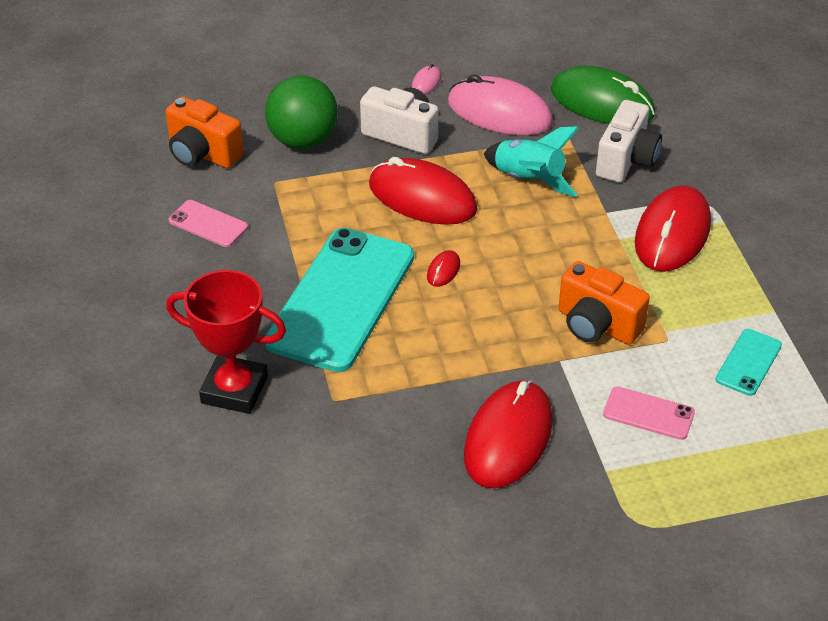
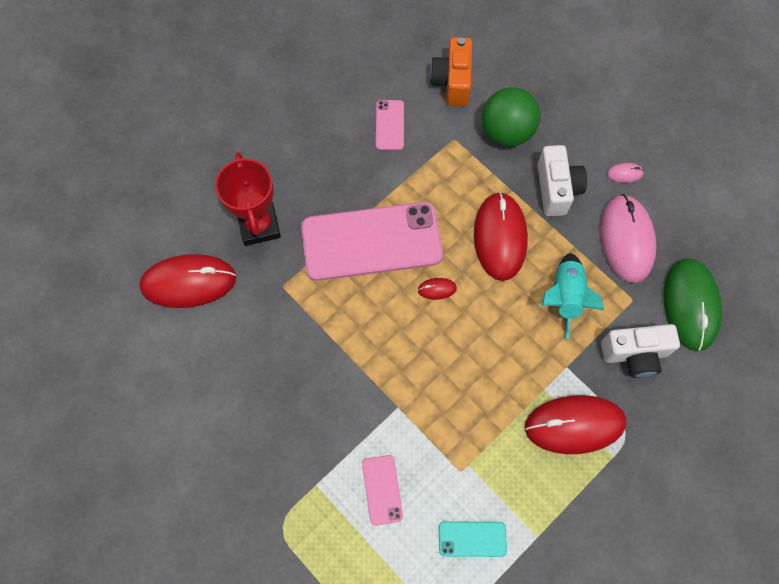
camera: 60 degrees right, 25 degrees up
turquoise phone [265,228,414,372] -> pink phone [301,202,443,281]
red mouse [464,380,553,488] -> red mouse moved to [139,254,236,308]
orange camera [558,261,650,345] -> none

